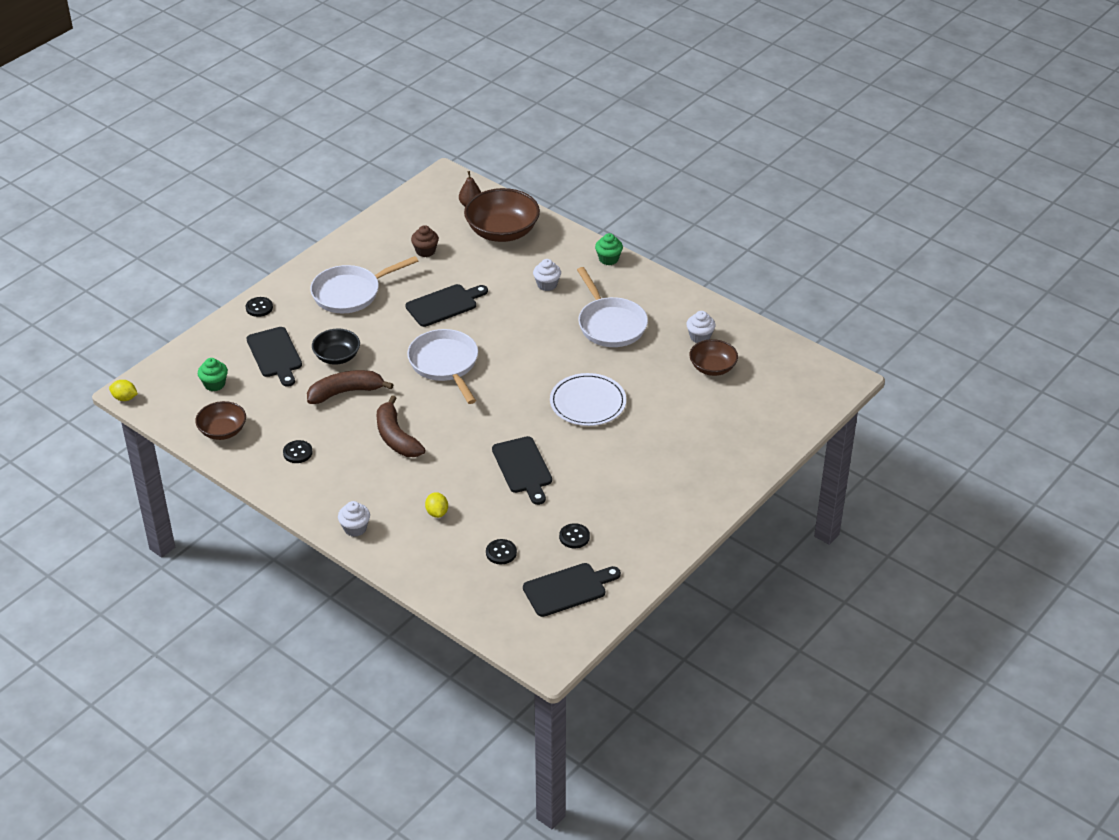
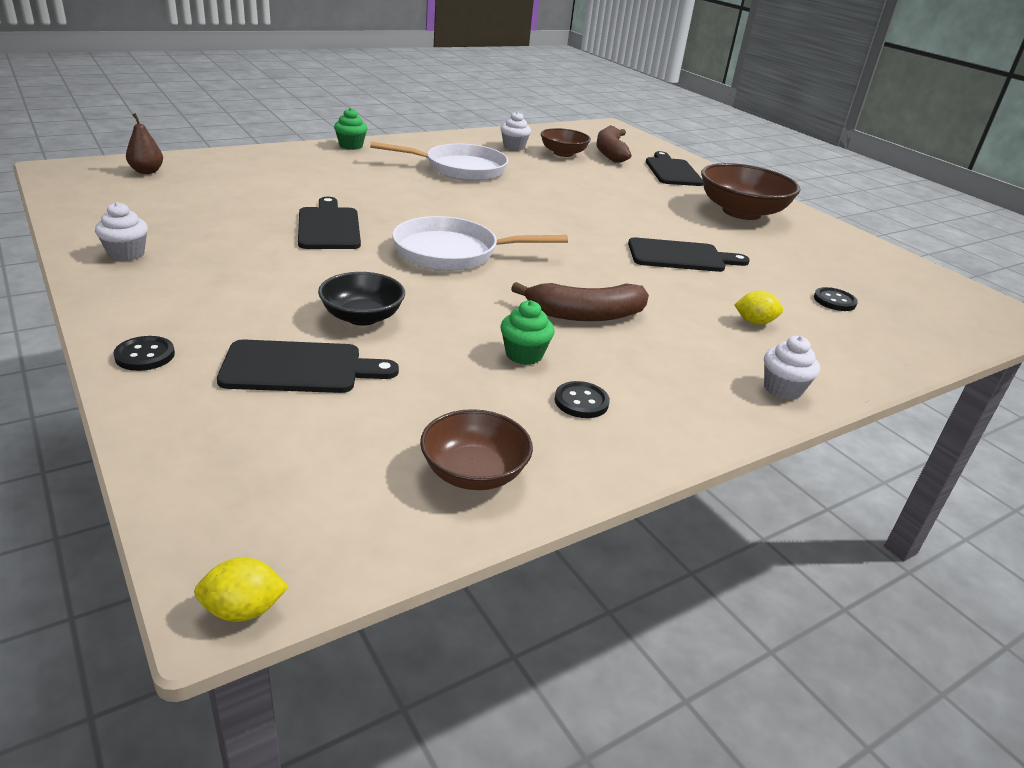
camera: 75 degrees left, 10 degrees down
yellow lemon [109,380,138,401] -> yellow lemon turned 45 degrees clockwise [194,557,289,622]
green cupcake [198,358,228,391] -> green cupcake moved to [500,300,554,365]
brown banana [307,370,394,404] -> brown banana moved to [596,125,631,163]
white pan [310,256,418,313] -> none
brown cupcake [411,225,439,257] -> none
brown bowl [464,188,540,242] -> brown bowl moved to [701,163,801,220]
black cutting board [523,563,621,617] -> black cutting board moved to [646,151,703,186]
white cupcake [533,259,561,291] -> white cupcake moved to [95,202,148,261]
white plate [550,373,626,426] -> none
black button [559,523,590,548] -> none

